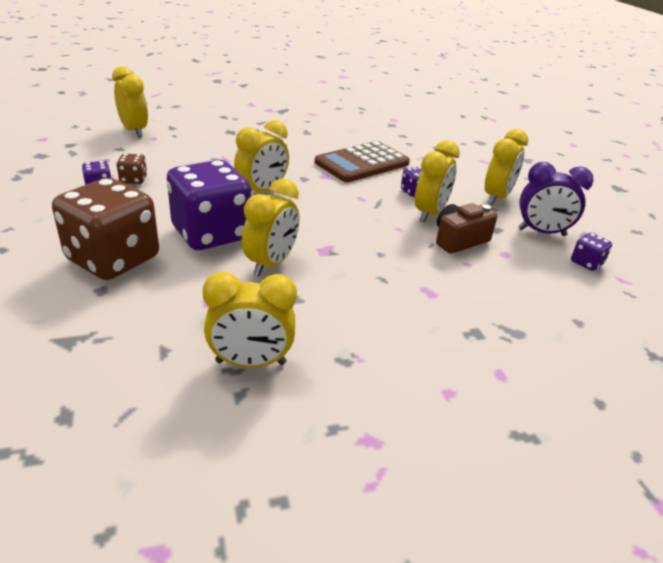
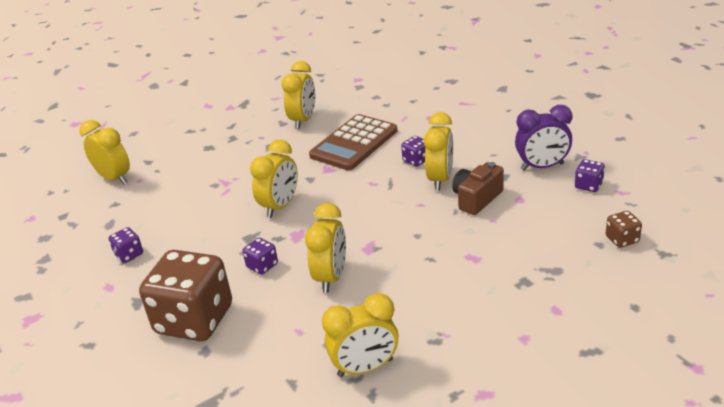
camera: 10 degrees left, 0 degrees up
brown dice [117,154,147,184] -> brown dice moved to [606,211,642,248]
purple dice [167,160,251,250] -> purple dice [242,238,278,275], size x0.42
yellow clock [485,129,528,205] -> yellow clock moved to [282,61,315,129]

